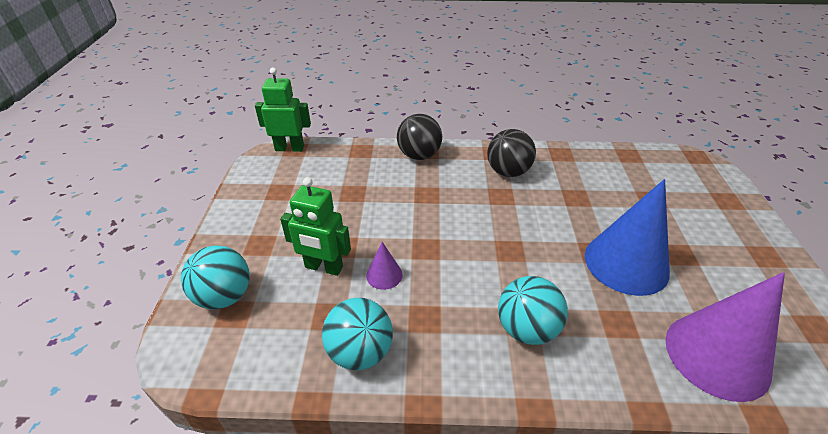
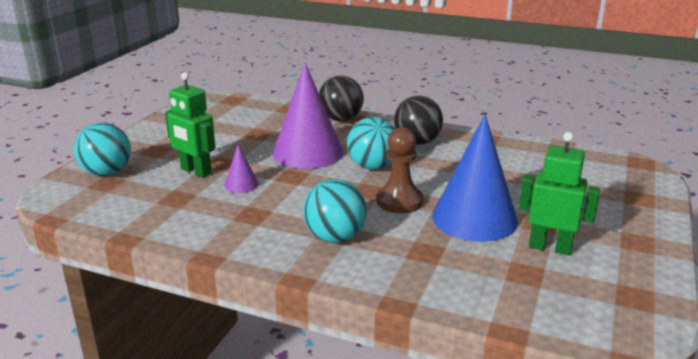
camera: 20 degrees right, 15 degrees down
green robot [255,68,311,152] -> green robot moved to [519,132,600,255]
turquoise ball [322,298,393,370] -> turquoise ball moved to [347,117,395,170]
purple cone [665,272,785,402] -> purple cone moved to [273,63,343,169]
none -> brown pawn [376,127,423,213]

